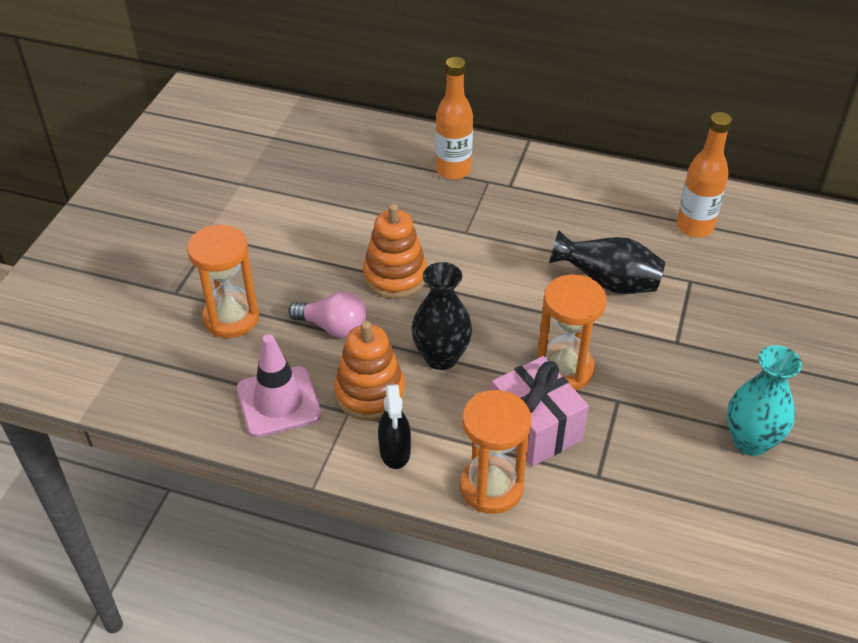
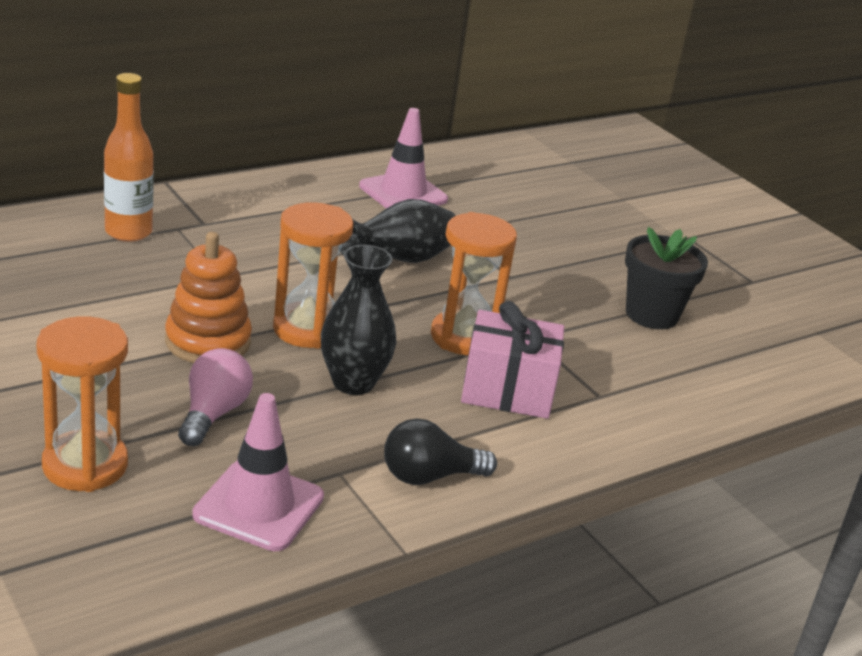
camera: 55 degrees left, 15 degrees down
pink light bulb [288,292,367,338] -> pink light bulb turned 45 degrees counterclockwise [178,348,253,446]
orange stacking toy [334,321,406,421] -> none
black spray bottle [378,384,411,469] -> black light bulb [384,418,497,485]
orange hourglass [460,390,531,514] -> orange hourglass moved to [273,202,353,349]
orange bottle [677,112,732,238] -> pink traffic cone [359,108,448,209]
turquoise vase [727,345,802,456] -> black flower pot [625,227,708,329]

